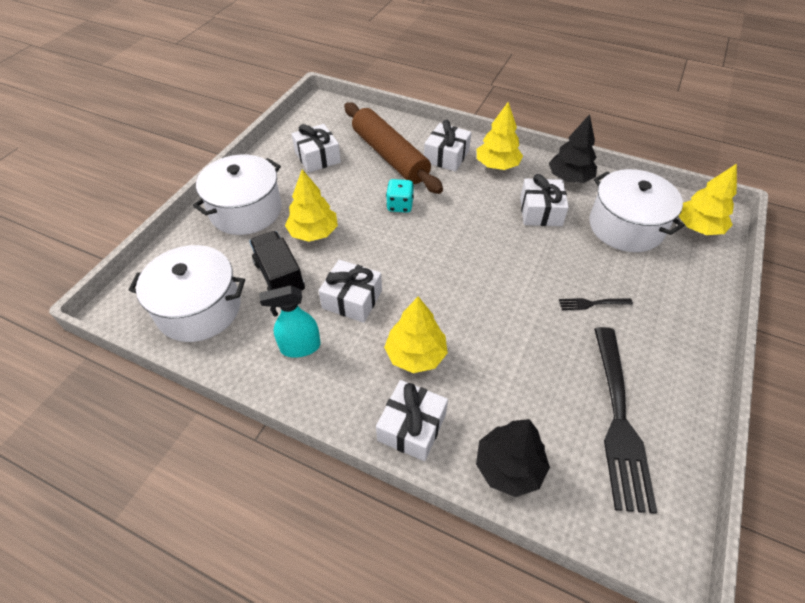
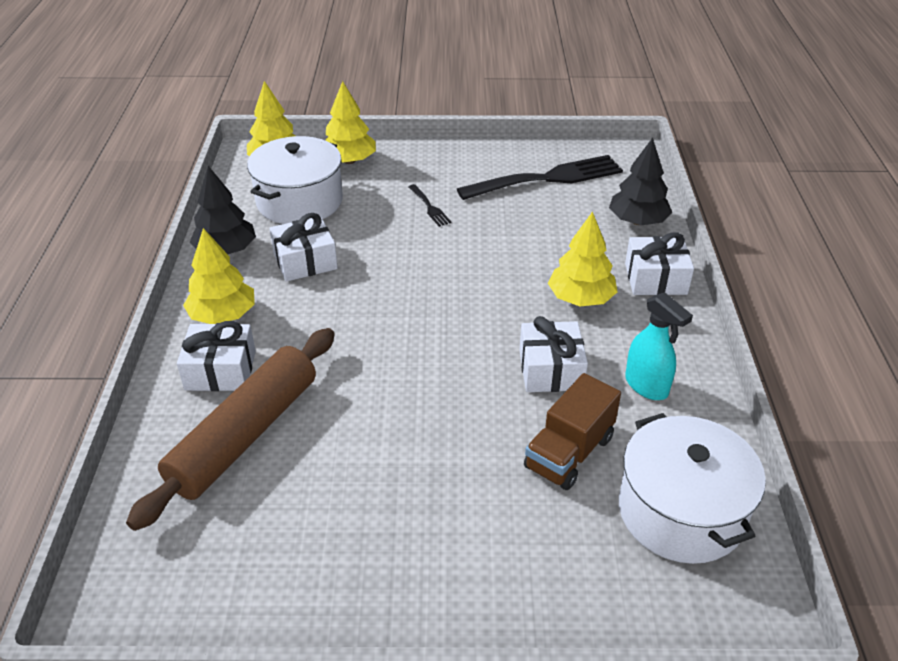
camera: 115 degrees left, 10 degrees down
white pot [193,155,282,235] -> none
black truck [249,231,305,291] -> brown truck [524,373,621,490]
yellow tree [285,169,338,242] -> yellow tree moved to [325,81,376,164]
white gift [292,124,341,173] -> none
turquoise dice [386,179,414,213] -> none

